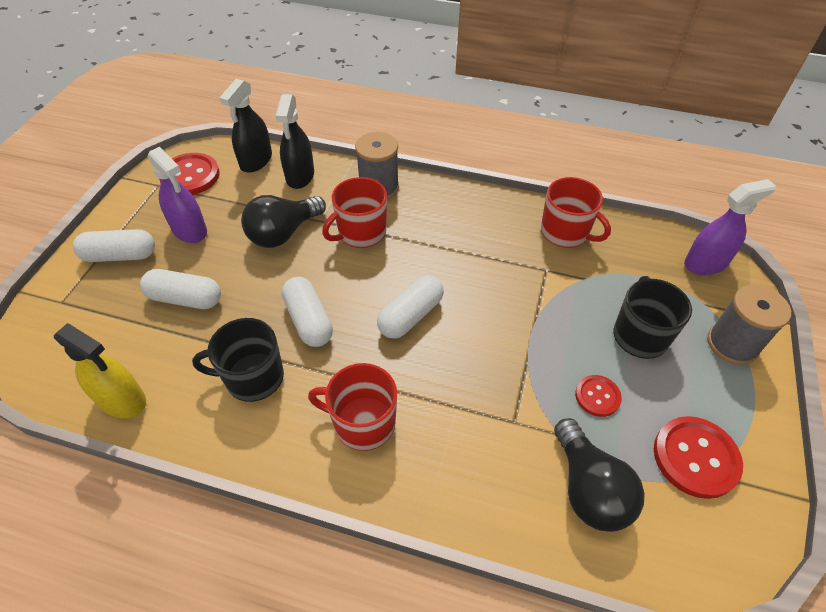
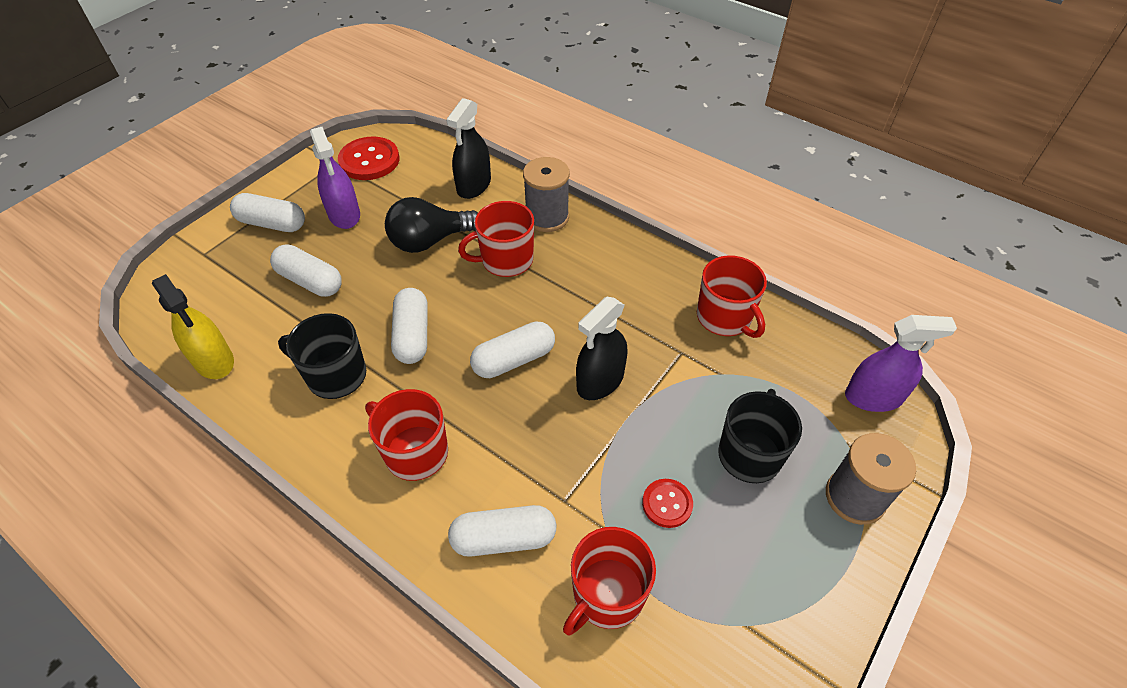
camera: 20 degrees right, 0 degrees up
black spray bottle [219,79,272,173] -> black spray bottle moved to [576,297,628,400]
black light bulb [554,418,645,532] -> red mug [563,527,656,635]
red button [654,416,743,499] -> none
none -> white capsule [448,505,556,556]

